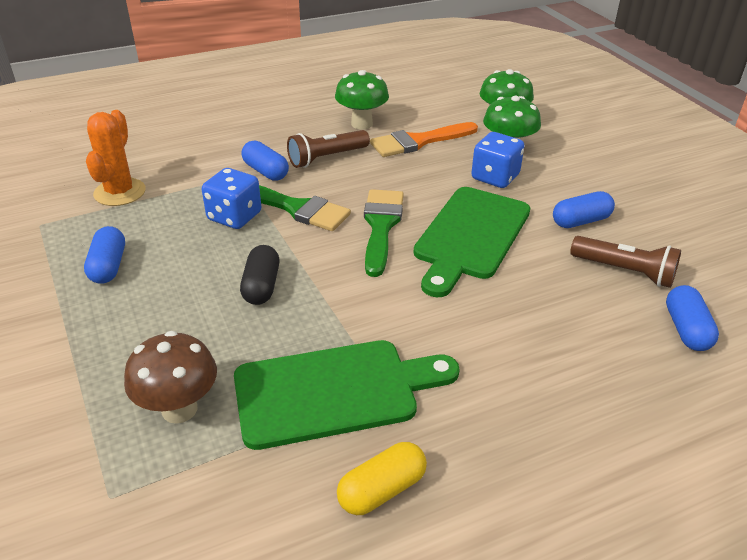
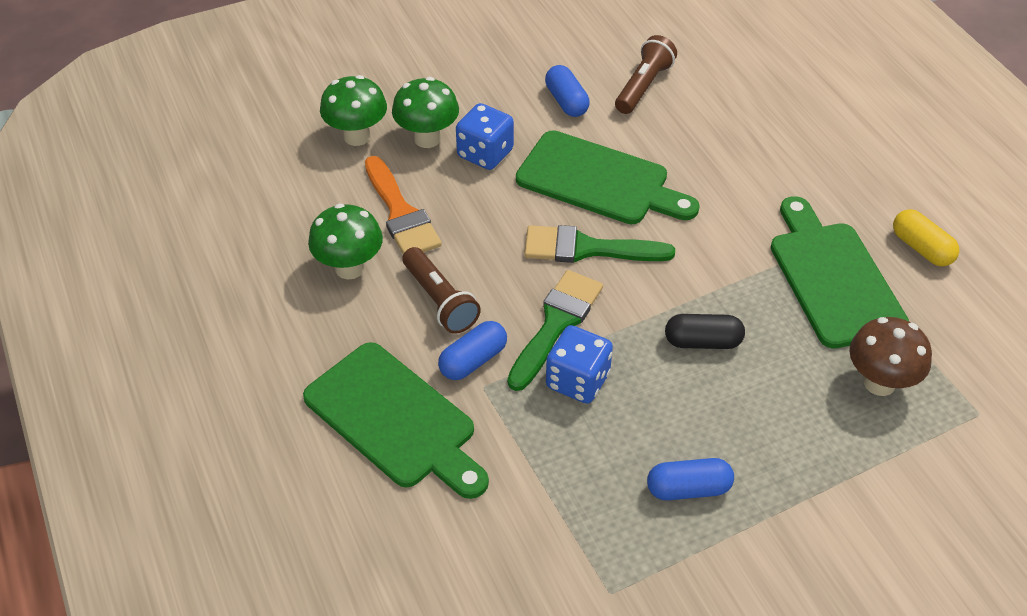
camera: 90 degrees left, 10 degrees up
orange cactus [86,110,146,206] -> none
blue capsule [666,285,719,351] -> none
none -> green cutting board [303,342,489,499]

